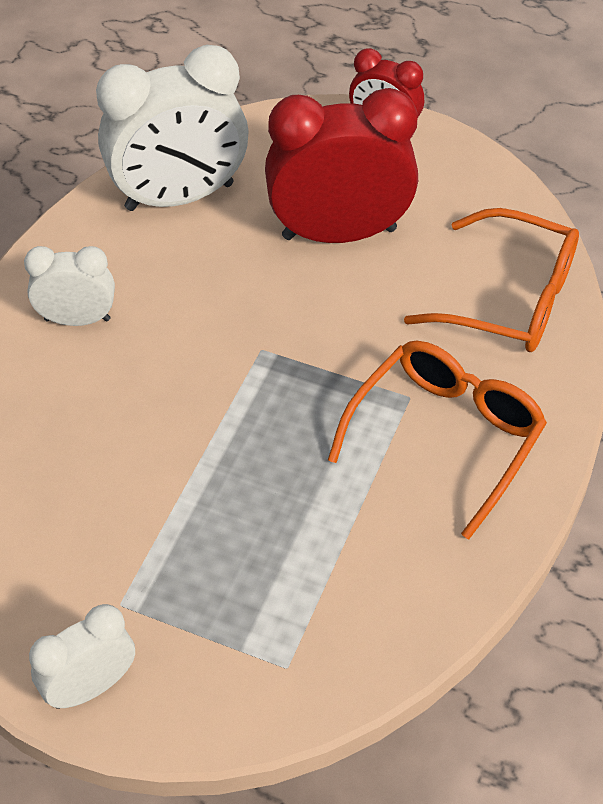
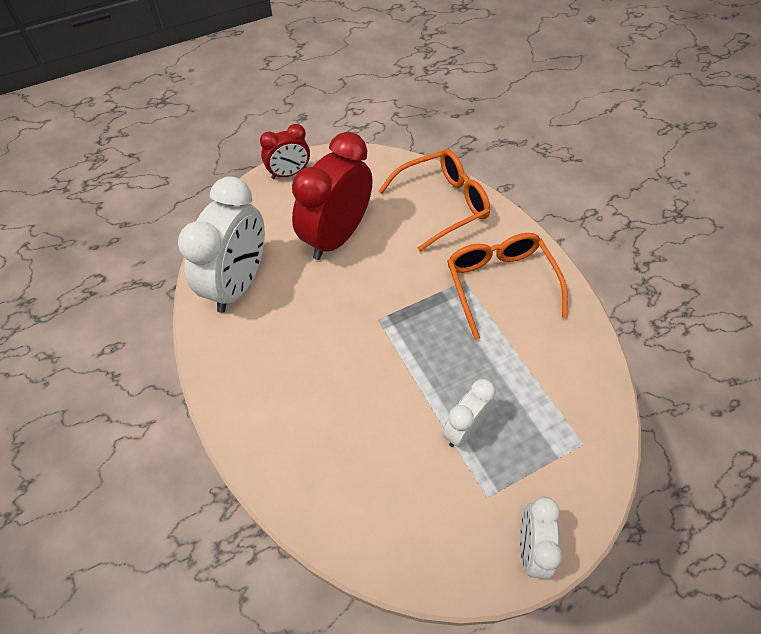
camera: 50 degrees left, 5 degrees up
white clock [24,246,115,326] -> white clock moved to [442,379,496,447]

